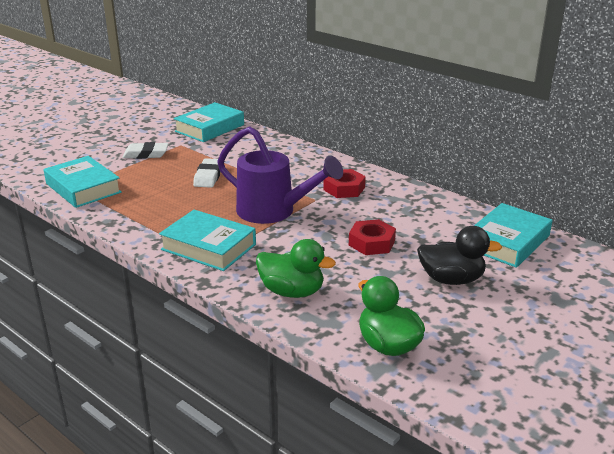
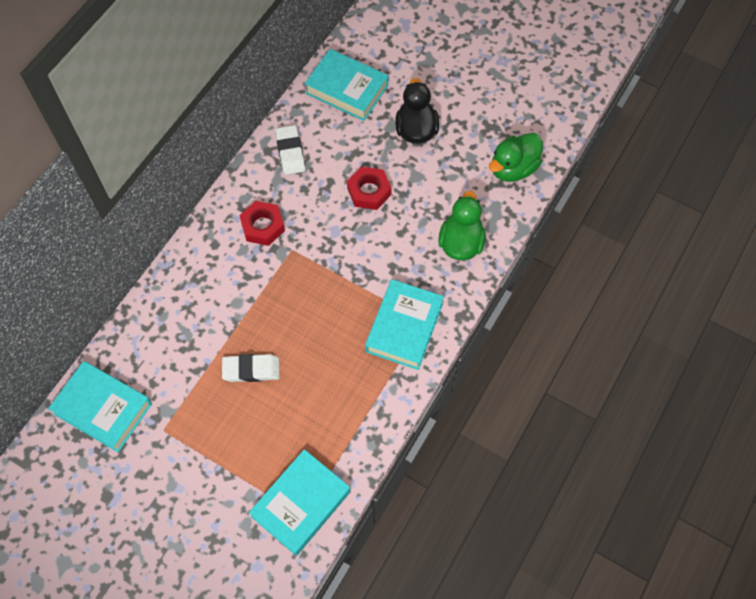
camera: 100 degrees left, 35 degrees up
white eraser [122,142,169,159] -> white eraser moved to [275,125,305,175]
purple watering can [217,126,343,224] -> none

